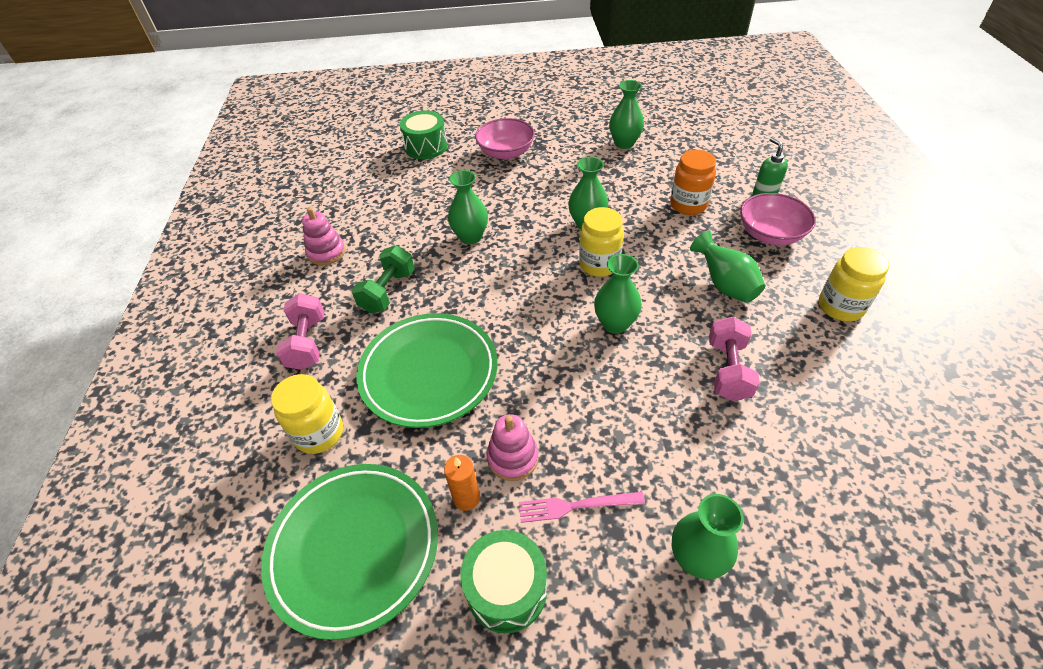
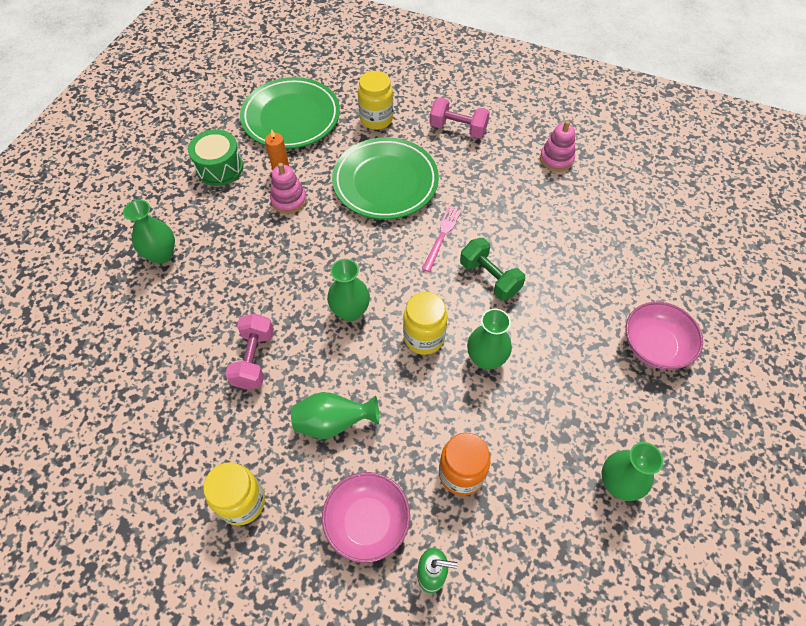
camera: 115 degrees right, 10 degrees up
green dumbbell [352,245,415,313] -> green dumbbell moved to [460,238,525,301]
green drum [399,111,448,159] -> none
green vase [448,170,488,244] -> none
pink fork [519,492,645,523] -> pink fork moved to [422,206,462,272]
pink dumbbell [709,317,760,401] -> pink dumbbell turned 60 degrees clockwise [225,313,274,390]

